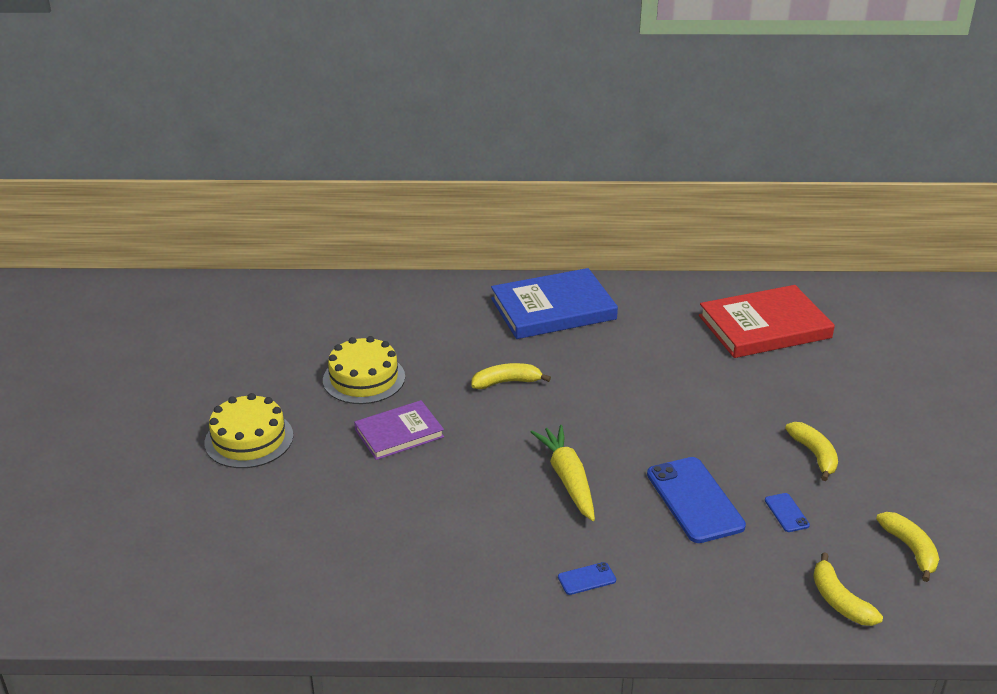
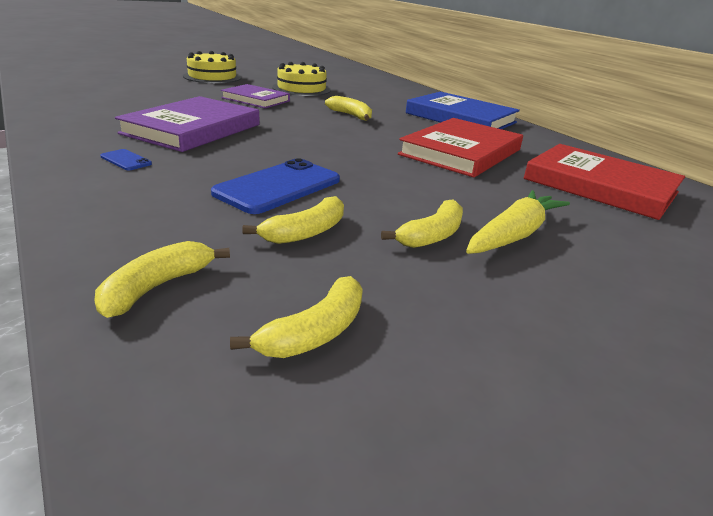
camera: 55 degrees right, 5 degrees down
yellow carrot [531,425,595,521] -> yellow carrot moved to [466,190,570,254]
blue phone [765,493,810,532] -> yellow banana [242,196,344,244]
none -> purple book [115,96,260,152]
none -> red book [398,118,523,177]

